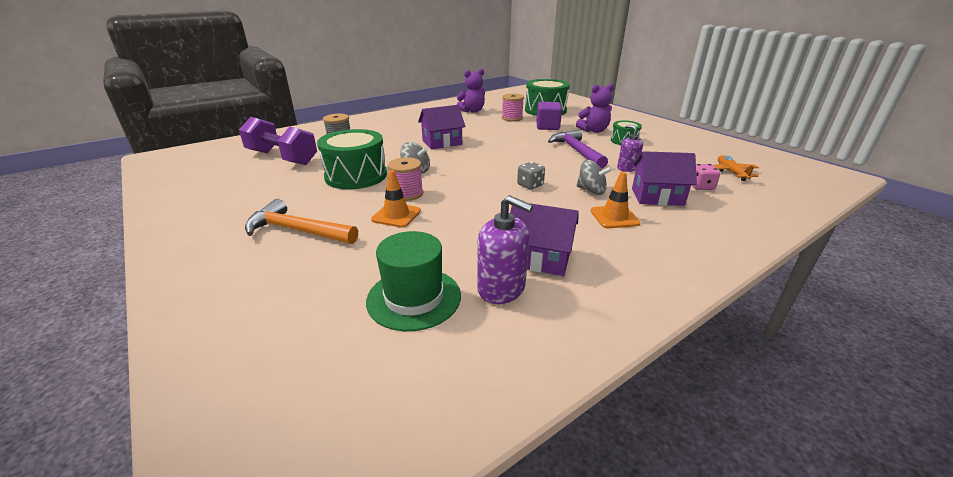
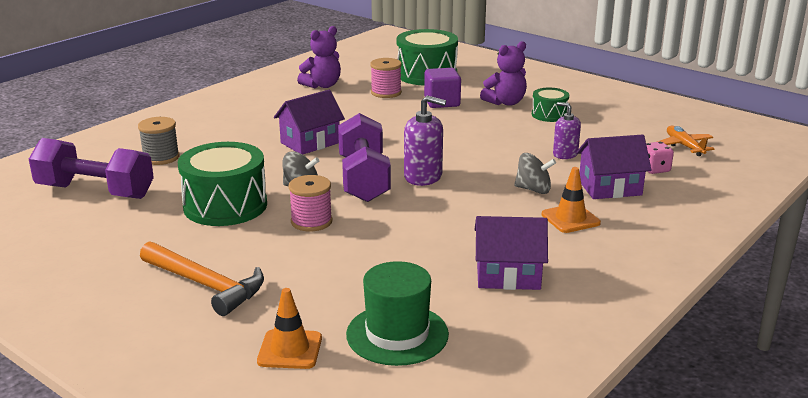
camera: 15 degrees left, 5 degrees down
orange hammer [245,199,358,244] -> orange hammer turned 150 degrees counterclockwise [140,241,264,316]
orange traffic cone [371,170,421,228] -> orange traffic cone moved to [257,288,322,369]
purple soap dispenser [477,195,533,304] -> purple soap dispenser moved to [404,95,446,186]
grey dice [517,162,545,189] -> none
purple hammer [548,129,608,169] -> none
none -> purple dumbbell [338,113,391,202]

